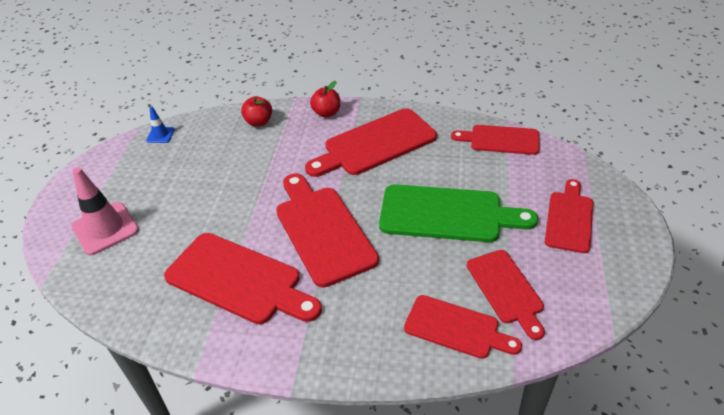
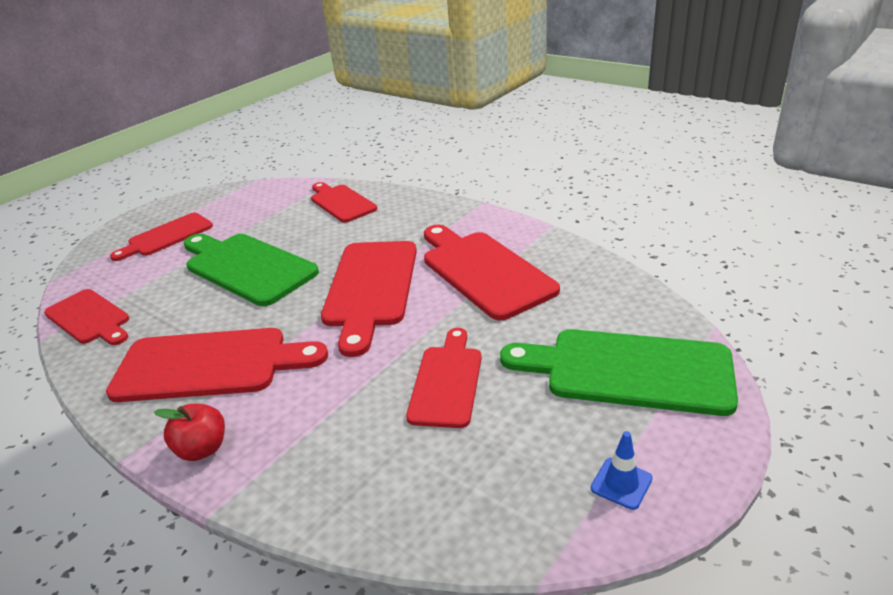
camera: 150 degrees left, 10 degrees down
pink traffic cone [71,168,139,255] -> green cutting board [500,329,738,416]
blue traffic cone [146,106,175,143] -> blue traffic cone moved to [591,431,653,510]
red apple [241,96,272,127] -> none
red cutting board [467,250,545,340] -> red cutting board moved to [406,328,482,428]

